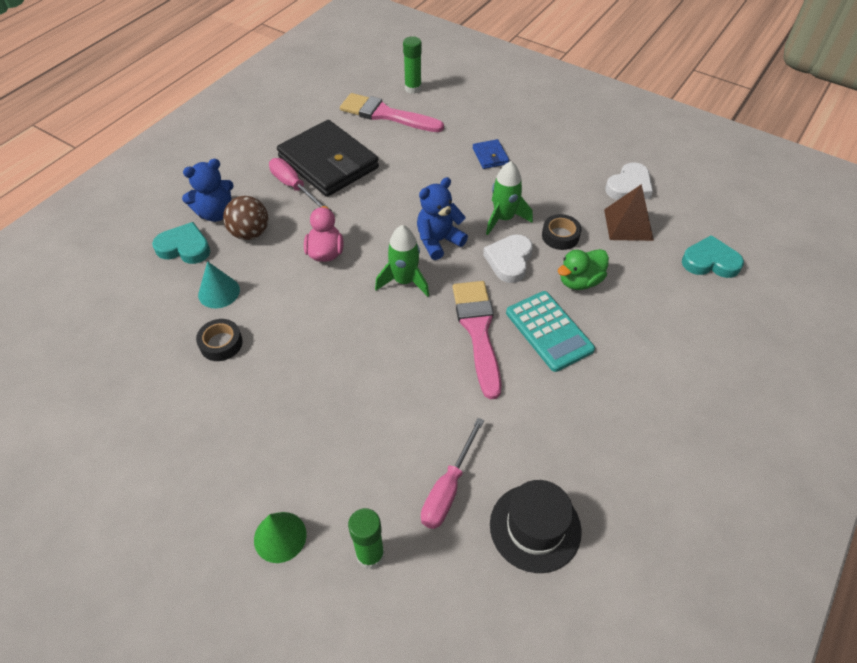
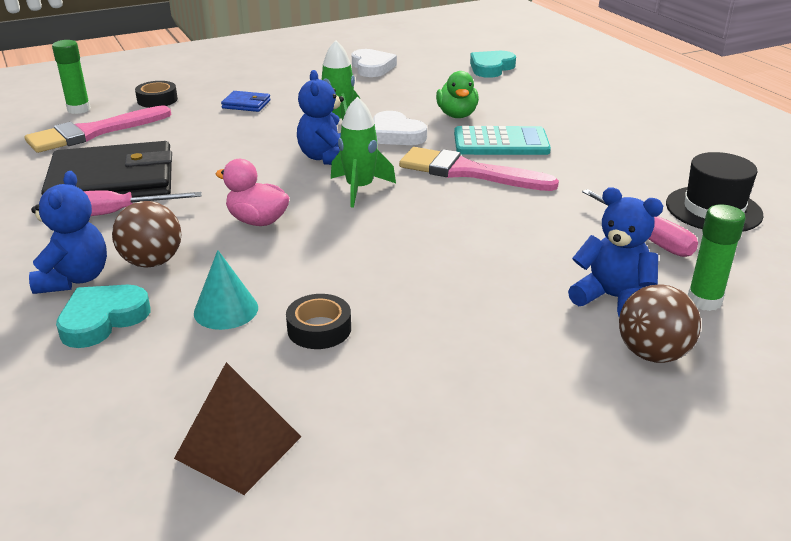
camera: 60 degrees left, 20 degrees down
green cone [254,512,307,563] -> brown ball [619,285,701,363]
black tape [542,214,581,250] -> black tape moved to [135,81,178,108]
brown pyramid [604,184,654,241] -> brown pyramid moved to [174,362,301,495]
none -> blue teddy bear [568,187,663,317]

